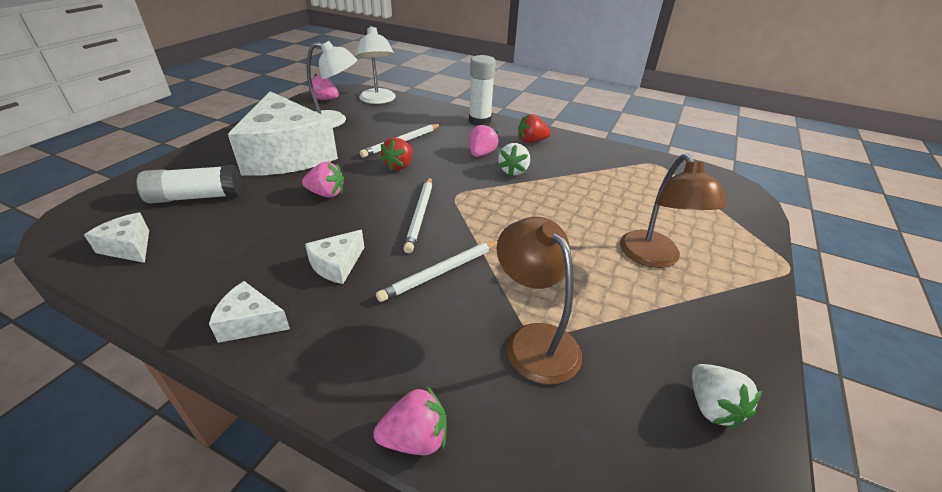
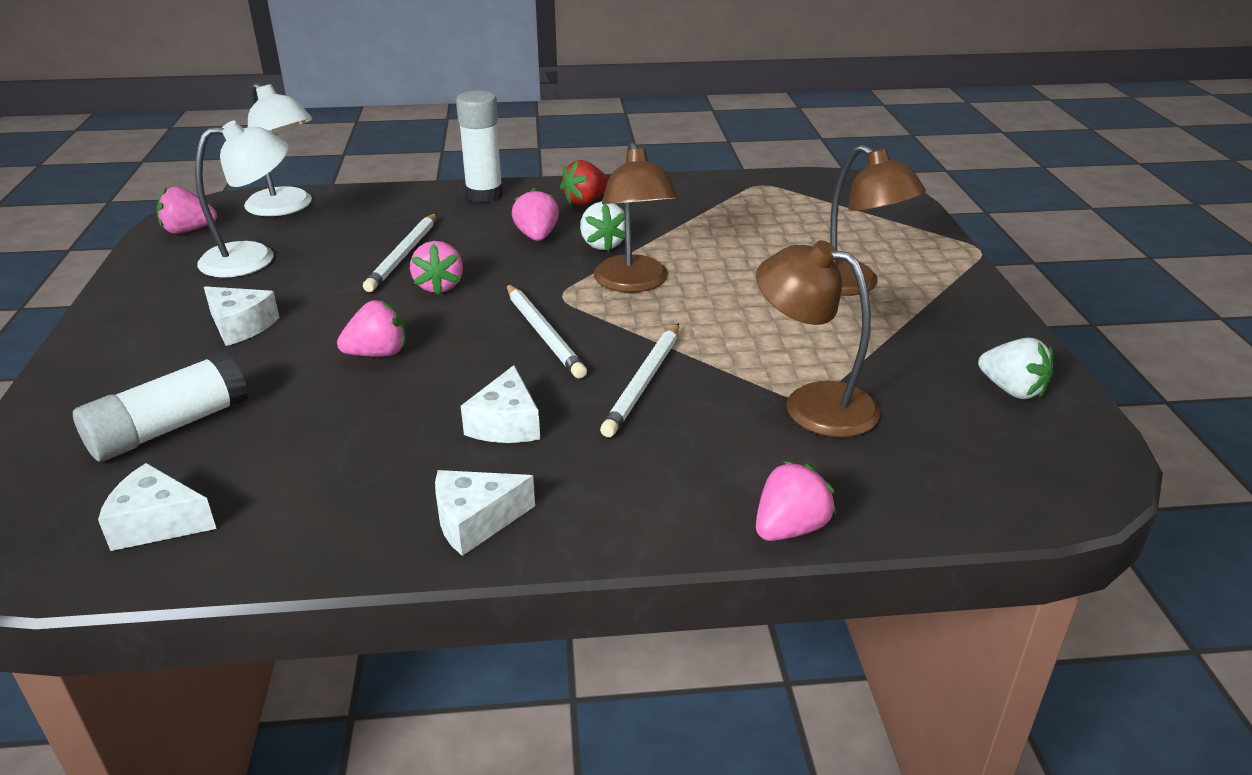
camera: 30 degrees left, 5 degrees down
white cheese [228,91,338,176] -> white cheese [204,286,280,346], size x0.41
red strawberry [380,137,412,171] -> pink strawberry [410,241,463,295]
none -> brown lamp [594,143,678,293]

